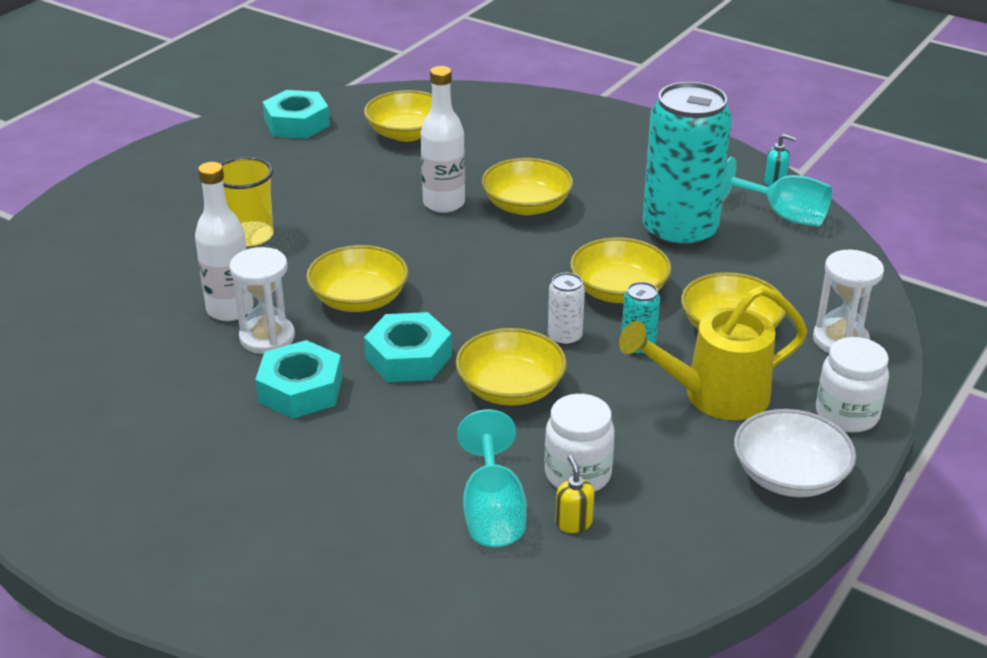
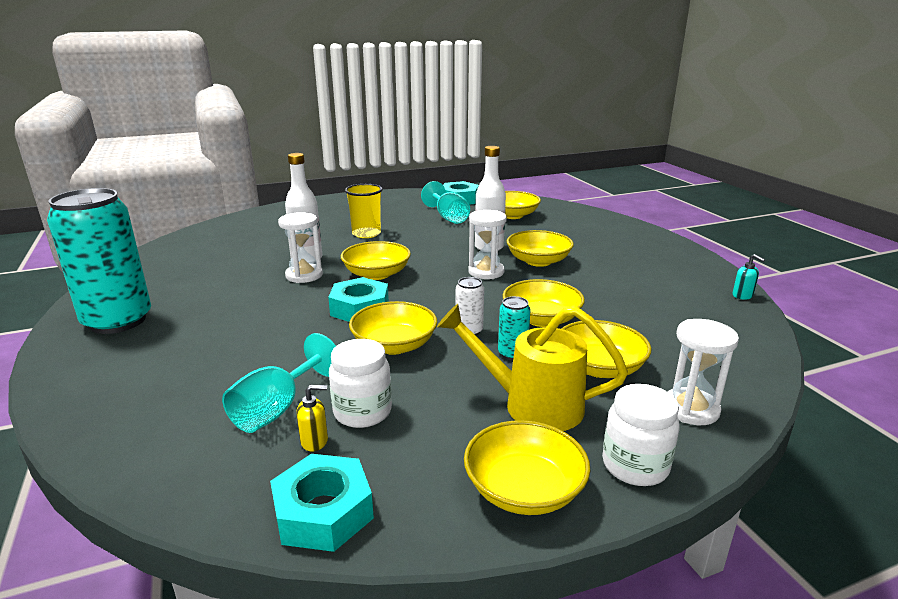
camera: 35 degrees right, 10 degrees down
turquoise nut [255,340,342,419] -> turquoise nut moved to [270,454,374,552]
yellow soap dispenser [555,455,594,533] -> yellow soap dispenser turned 60 degrees clockwise [296,385,328,452]
turquoise can [643,82,732,249] -> turquoise can moved to [47,188,151,334]
turquoise goblet [722,157,832,227] -> turquoise goblet moved to [421,181,470,224]
white bowl [734,409,856,497] -> yellow bowl [464,420,590,515]
none -> white hourglass [468,210,507,279]

